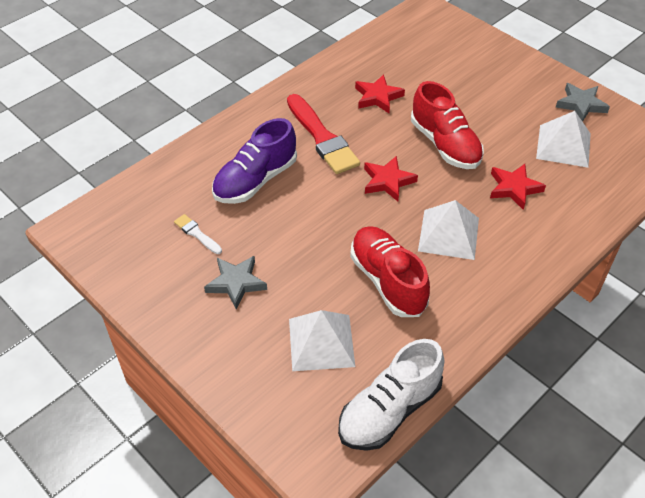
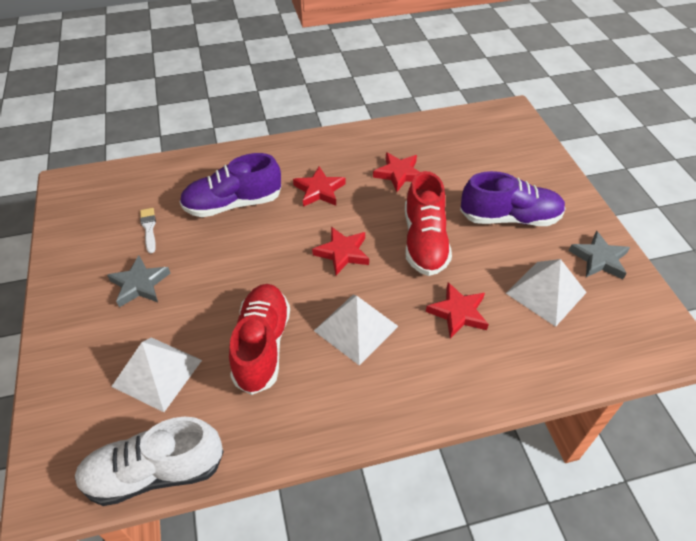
camera: 30 degrees right, 0 degrees up
red brush [287,94,360,174] -> red star [293,167,345,207]
none -> purple shoe [460,171,566,226]

